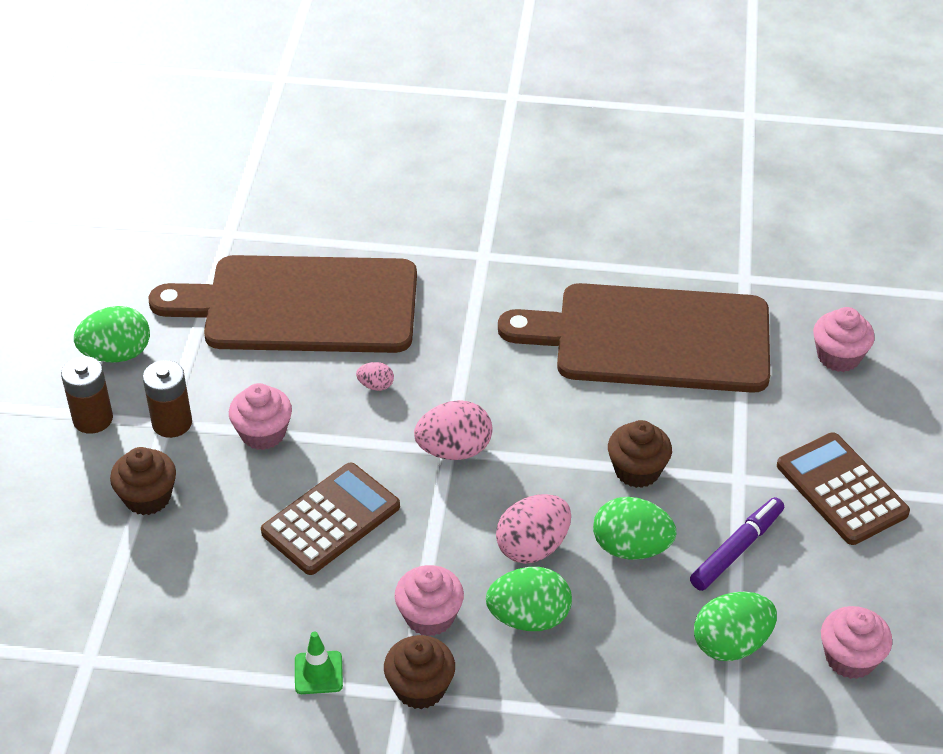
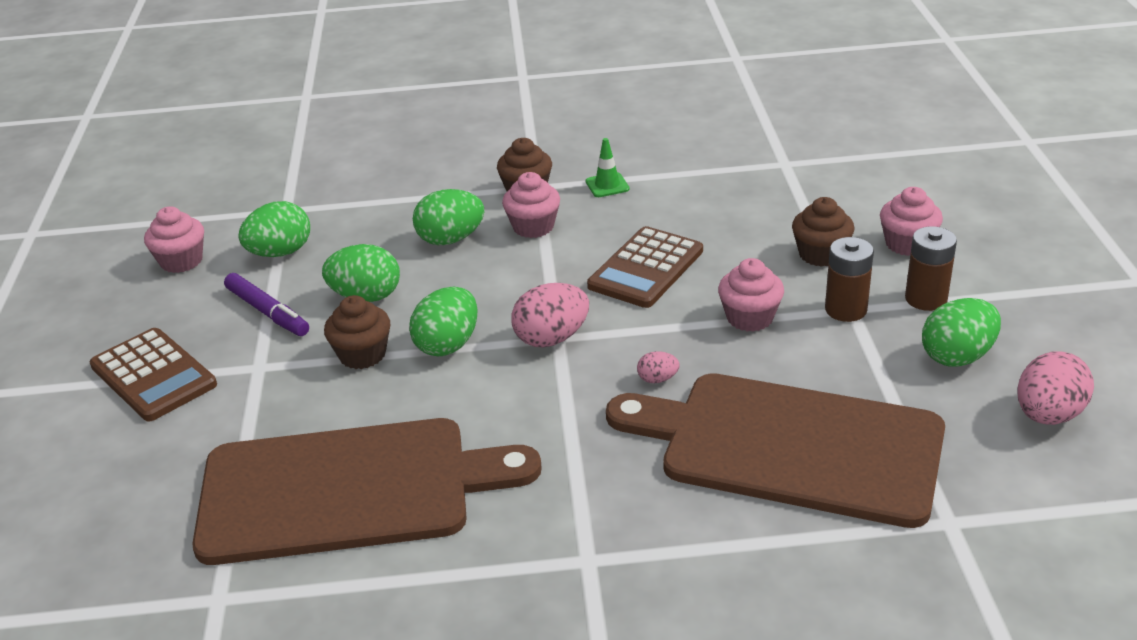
camera: 170 degrees right, 10 degrees down
brown cutting board [149,255,417,353] -> brown cutting board turned 150 degrees counterclockwise [606,373,945,528]
pink egg [496,494,571,564] -> pink egg moved to [1017,351,1094,425]
purple marker [690,497,784,591] -> purple marker turned 75 degrees counterclockwise [224,273,309,336]
pink cupcake [813,307,875,372] -> pink cupcake moved to [880,187,943,256]
none -> green egg [409,287,477,356]

